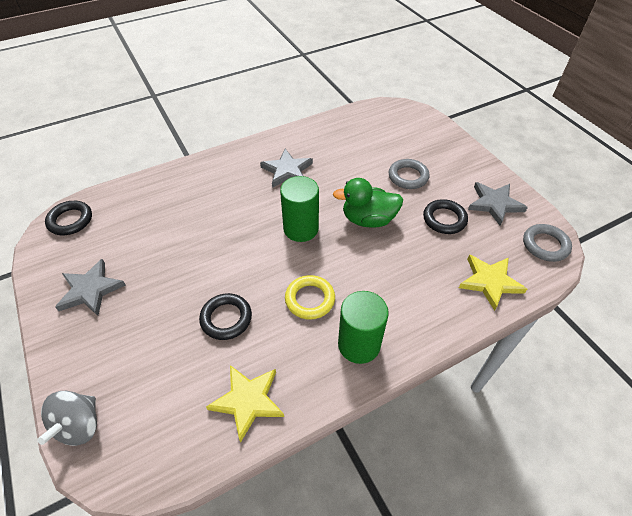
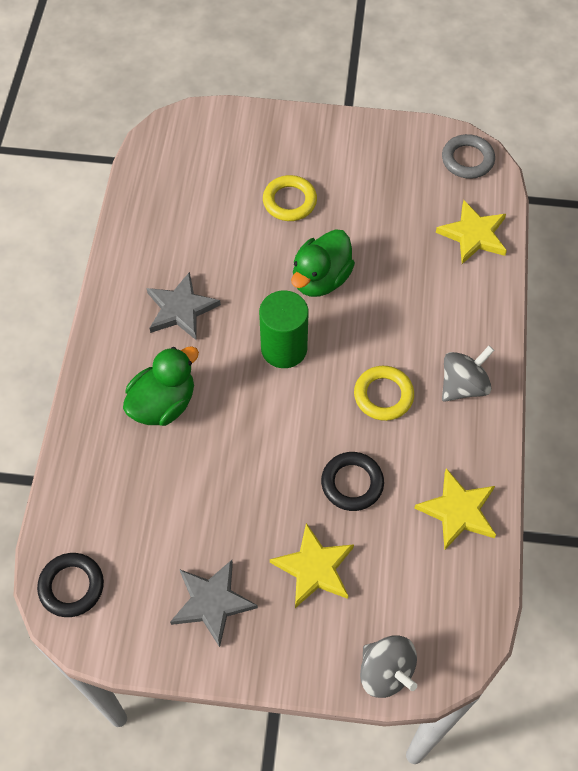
camera: 55 degrees left, 10 degrees up
green cylinder [338,291,389,364] -> grey spinning top [442,346,495,402]
grey ring [389,159,429,189] -> yellow ring [263,175,317,221]
black ring [423,199,468,234] -> none
grey star [468,182,528,226] -> none
none -> green duck [123,346,199,426]
none -> yellow star [270,523,354,608]

